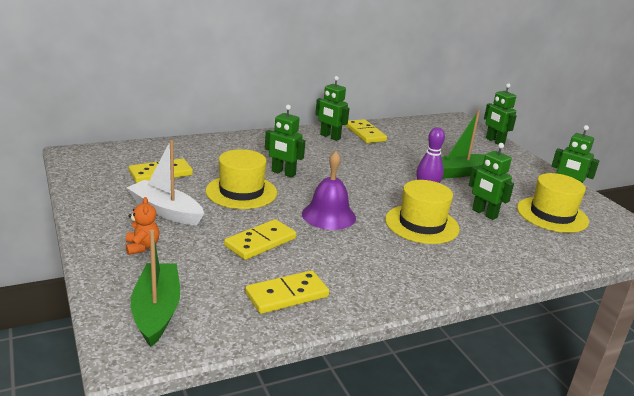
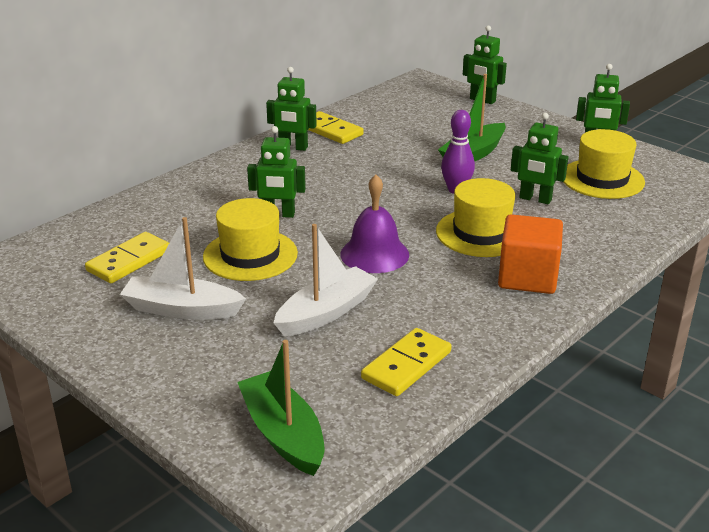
camera: 20 degrees left, 5 degrees up
orange teddy bear [126,197,159,255] -> none
yellow domino [224,219,296,260] -> white boat [273,224,378,336]
none -> orange cube [498,214,563,294]

